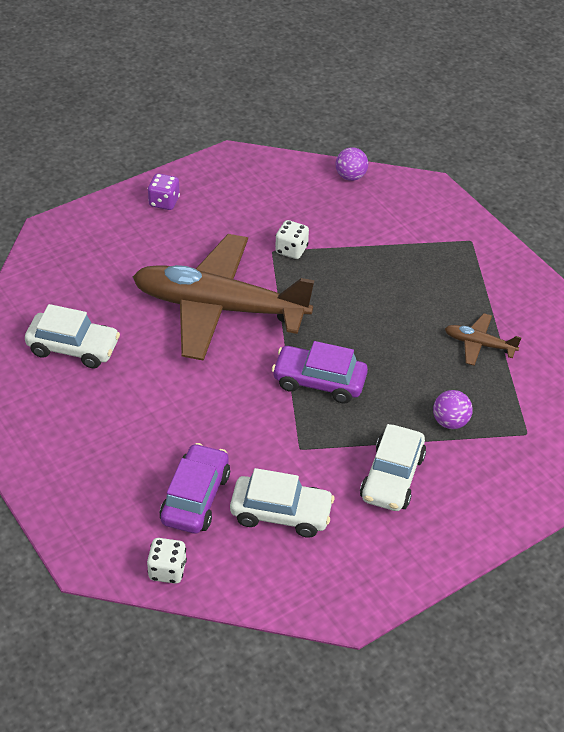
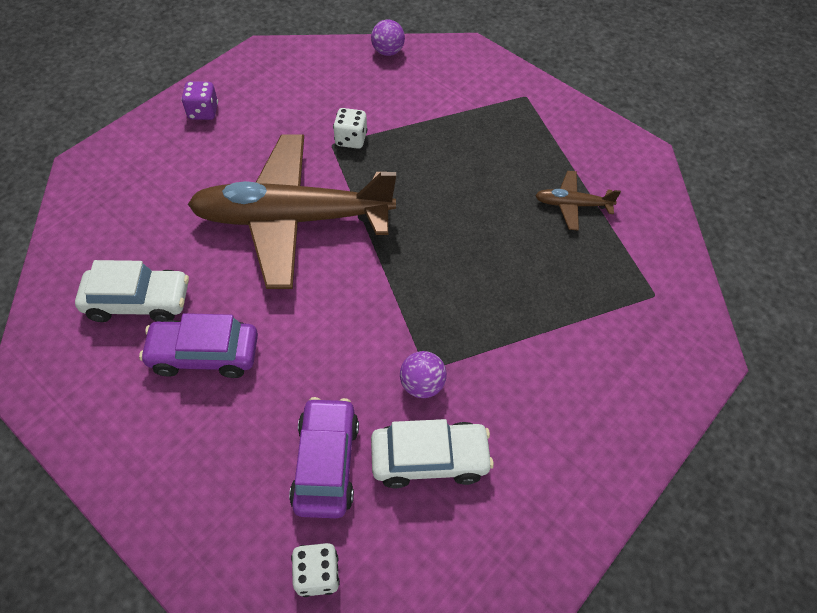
camera: 15 degrees left, 10 degrees up
purple car [272,341,368,404] -> purple car moved to [139,313,258,378]
white car [360,424,426,511] -> none
purple ball [433,390,473,429] -> purple ball moved to [400,351,447,398]

